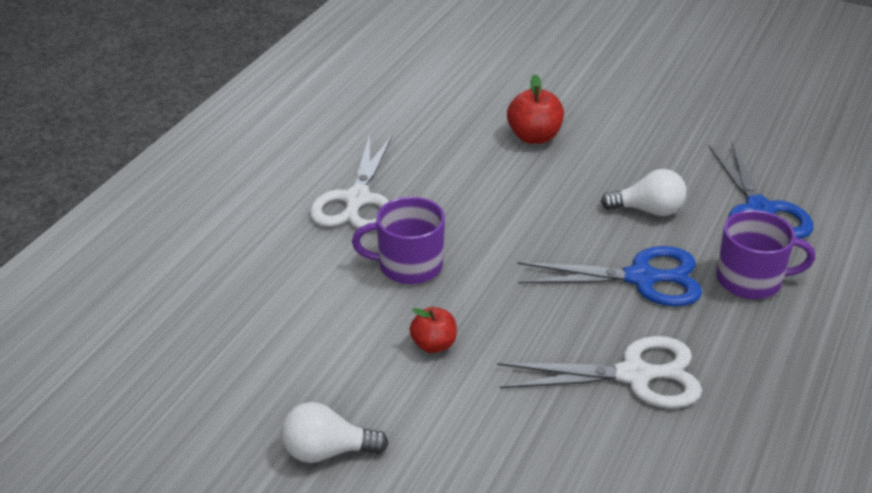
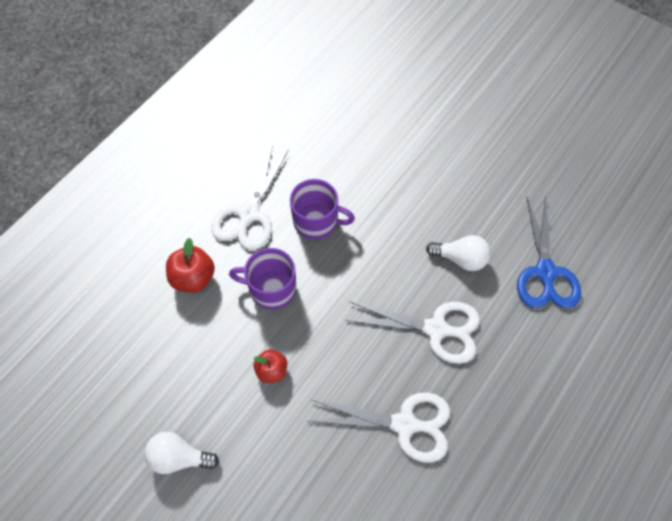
camera: 10 degrees right, 25 degrees up
red apple [507,74,564,144] -> red apple moved to [166,238,215,293]
blue scissors [518,246,702,306] -> white scissors [345,301,480,364]
purple mug [717,210,815,299] -> purple mug moved to [290,179,355,240]

